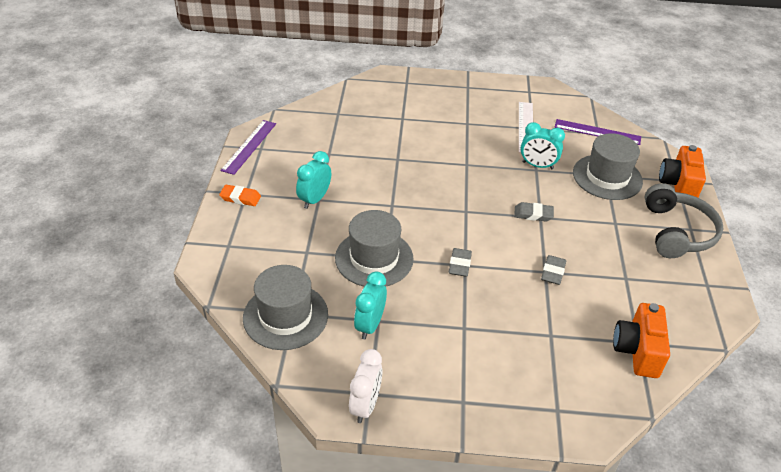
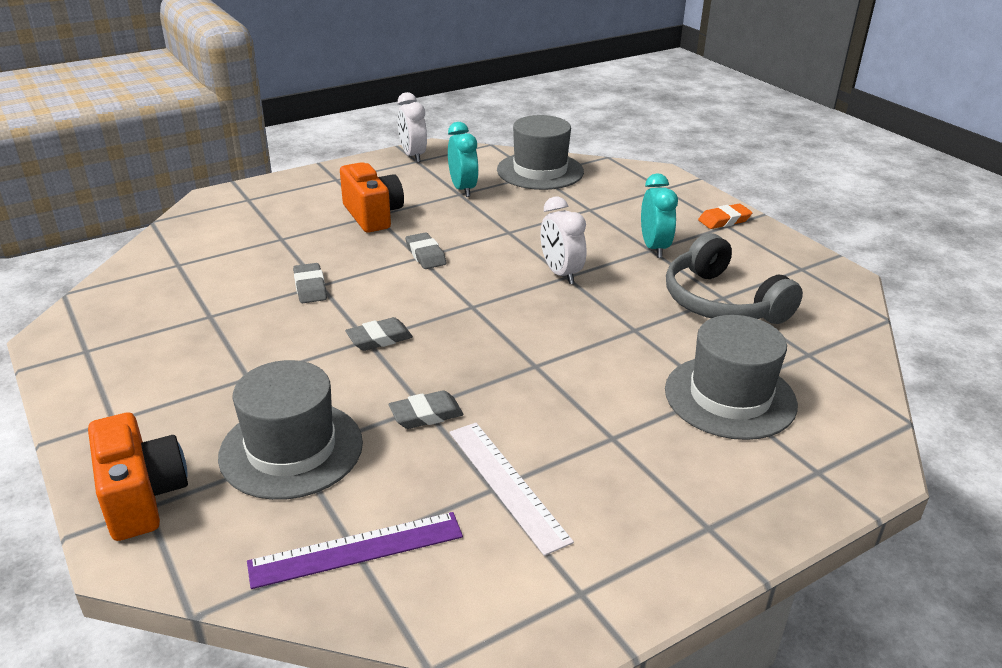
camera: 145 degrees right, 10 degrees down
purple ruler [220,120,276,175] -> none
grey hat [335,210,414,287] -> grey hat moved to [665,315,798,440]
turquoise clock [521,122,565,169] -> grey eraser [389,390,463,429]
orange camera [613,303,670,378] -> orange camera moved to [340,162,404,233]
grey headphones [645,183,724,258] -> grey headphones moved to [666,233,803,324]
none -> white clock [540,197,586,284]

